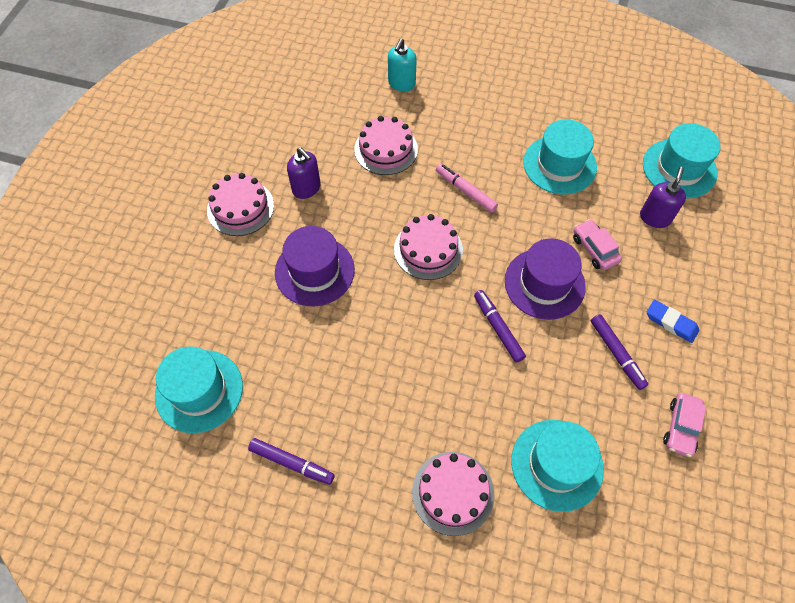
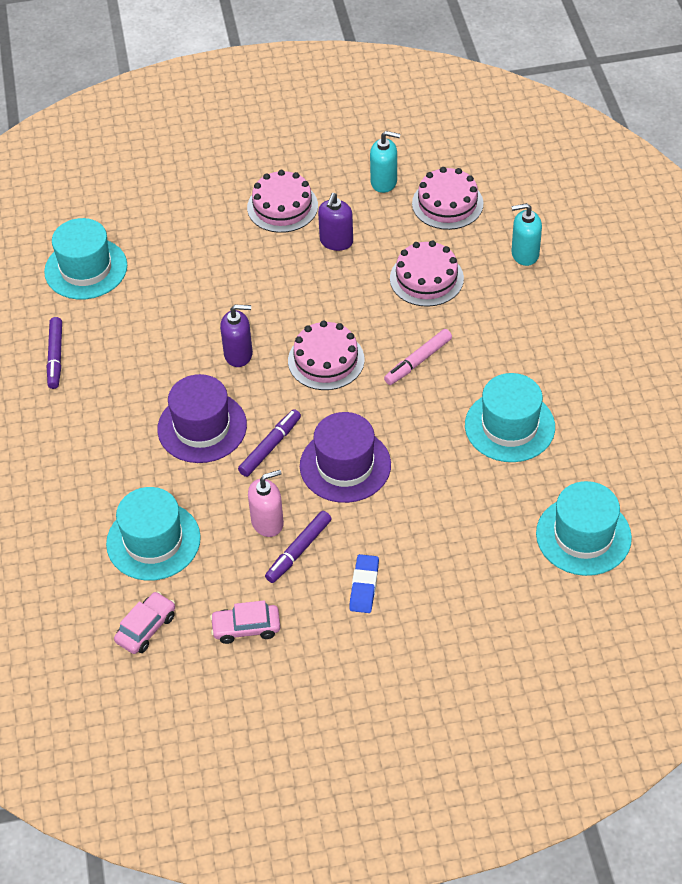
camera: 65 degrees right, 10 degrees down
purple hat [275,226,355,306] -> purple hat moved to [157,374,247,463]
pink cake [412,452,494,536] -> pink cake moved to [412,167,483,230]
pink marker [436,164,498,213] -> pink marker turned 150 degrees counterclockwise [384,329,452,385]
pink car [573,219,622,270] -> pink car moved to [114,591,175,654]
purple soap dispenser [640,167,686,228] -> purple soap dispenser moved to [220,305,253,367]
none -> pink soap dispenser [248,470,284,537]
none -> turquoise soap dispenser [370,131,400,193]

